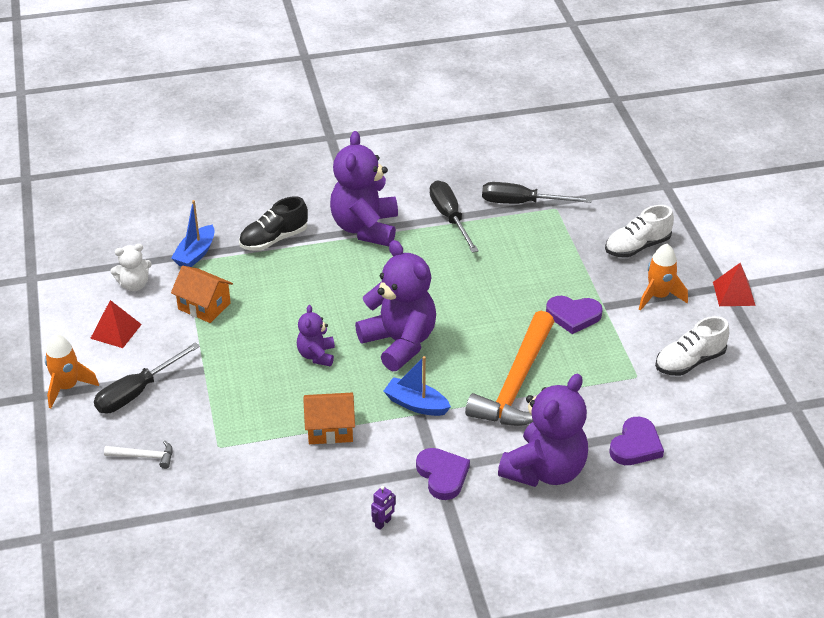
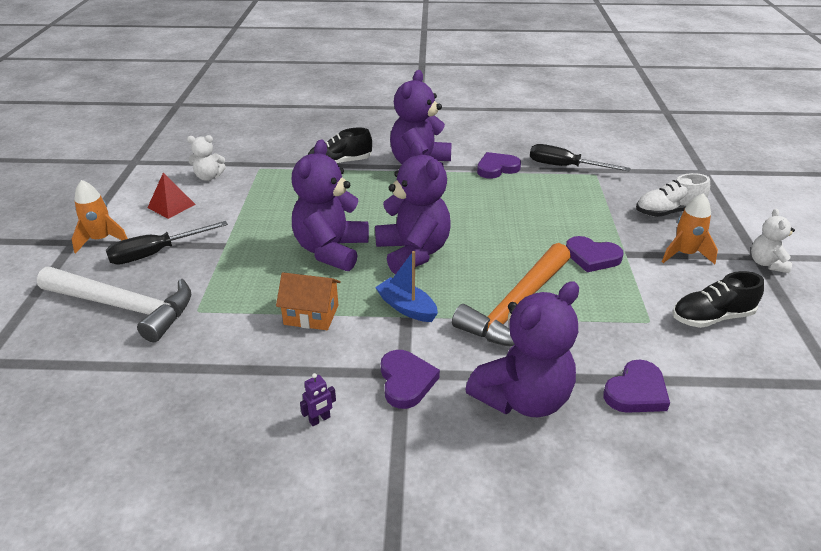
camera: 15 degrees right, 5 degrees down
white hammer [104,440,173,469] -> white hammer [37,267,191,342], size x2.39
blue boat [171,200,215,267] -> none
orange house [171,266,233,323] -> none
purple teddy bear [297,305,335,366] -> purple teddy bear [292,139,369,271], size x1.96
black screwdriver [430,180,479,253] -> purple heart [477,152,521,179]
white shoe [655,316,729,376] -> black shoe [672,271,764,328]
red pyramid [713,263,756,306] -> white teddy bear [751,208,795,273]

